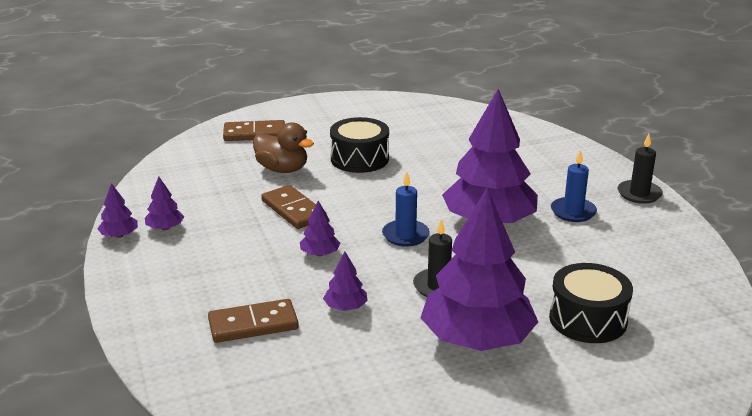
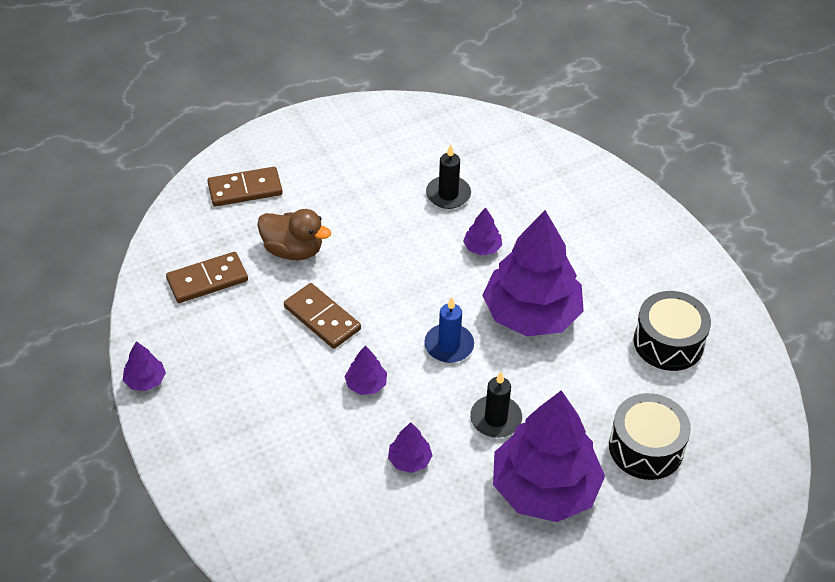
camera: 10 degrees left, 20 degrees up
purple tree [145,176,184,230] -> purple tree moved to [463,207,502,256]
brown domino [208,299,299,343] -> brown domino moved to [166,252,248,303]
black drum [330,117,389,173] -> black drum moved to [634,291,711,371]
blue candle [551,150,597,222] -> none
black candle [618,134,663,204] -> black candle moved to [426,145,471,209]

